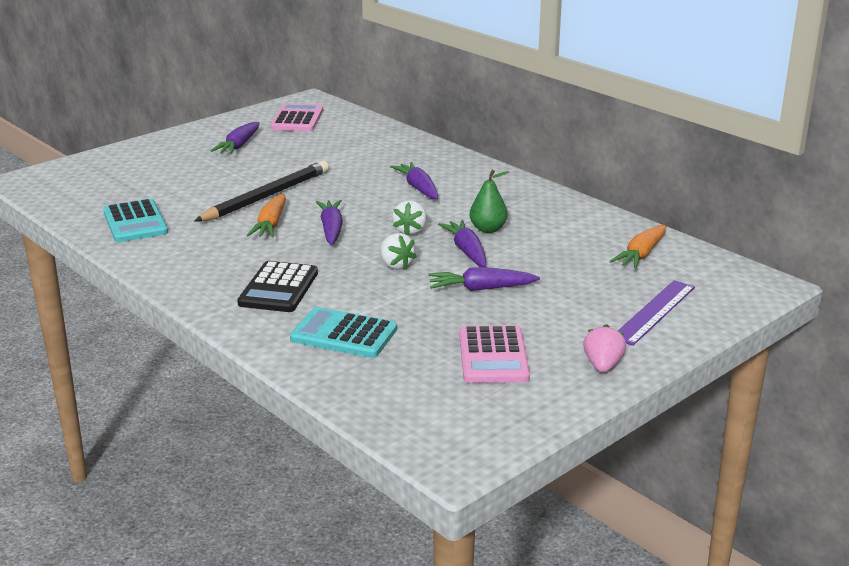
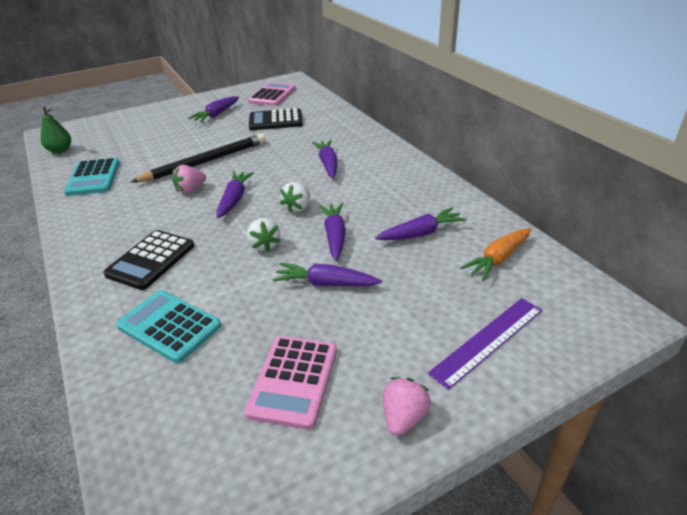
camera: 15 degrees right, 10 degrees up
orange carrot [247,194,286,238] -> pink strawberry [172,165,206,194]
green pear [470,170,509,233] -> green pear moved to [41,107,71,154]
none -> black calculator [249,108,303,130]
none -> purple carrot [375,207,466,240]

